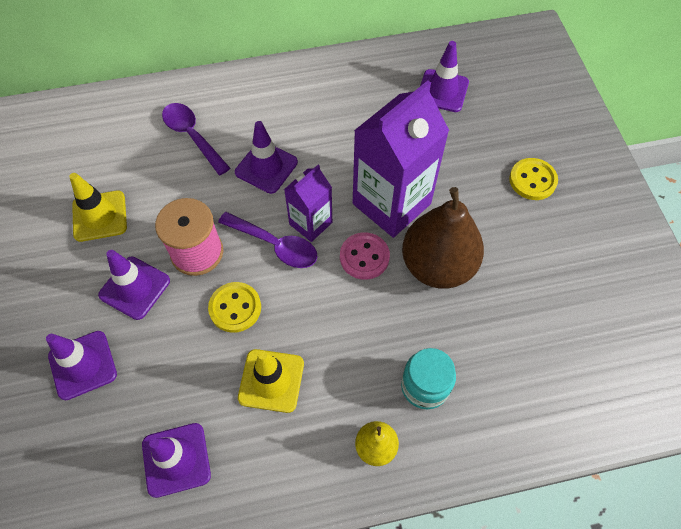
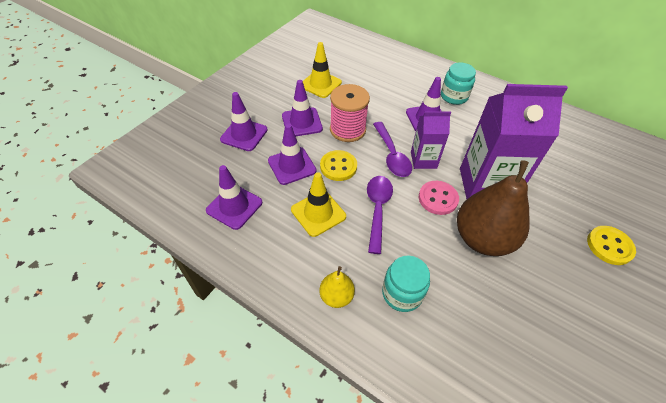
camera: 45 degrees right, 10 degrees down
purple spoon [162,103,230,175] -> purple spoon moved to [367,176,393,254]
purple traffic cone [420,41,469,112] -> purple traffic cone moved to [268,124,316,185]
none -> turquoise jar [441,63,476,105]

